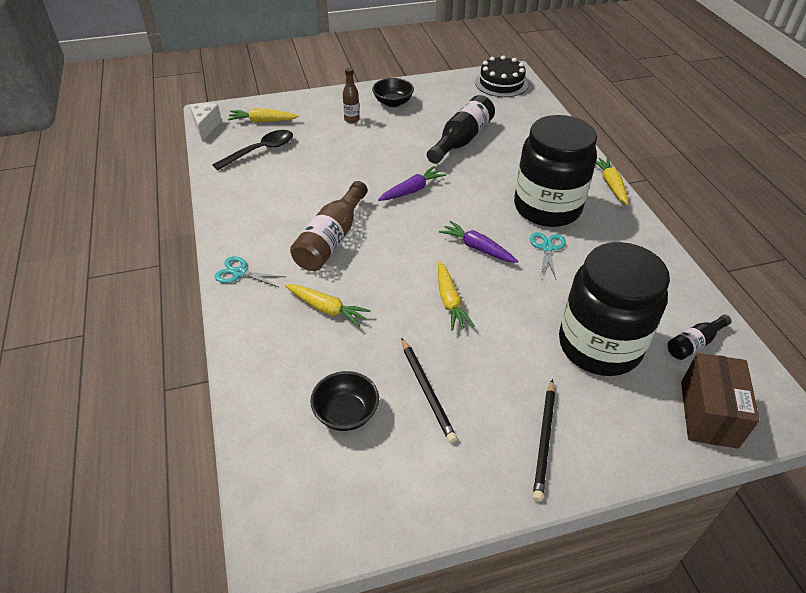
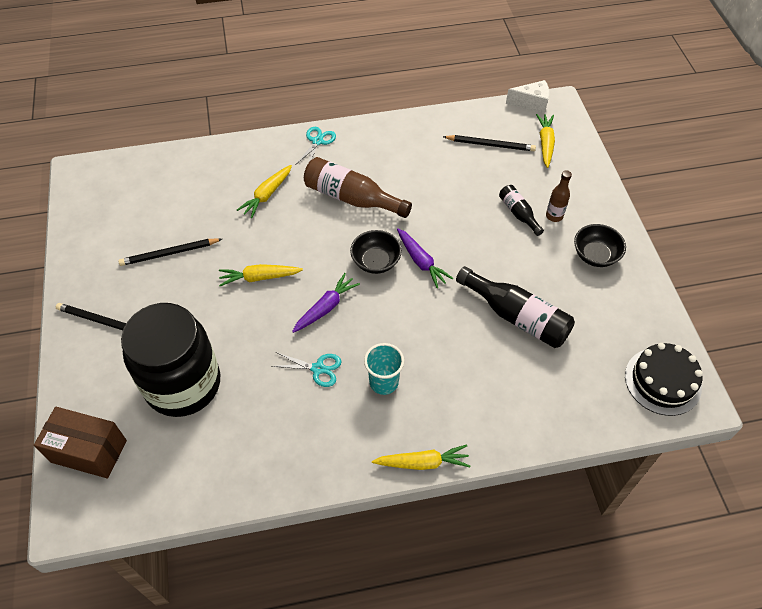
camera: 95 degrees right, 10 degrees up
black spoon [212,130,293,170] -> black pencil [443,135,536,151]
black bowl [310,371,379,431] -> black bowl moved to [350,230,402,274]
black jar [514,115,597,227] -> turquoise cup [364,343,404,395]
black bottle [667,315,732,360] -> black bottle moved to [499,185,544,236]

